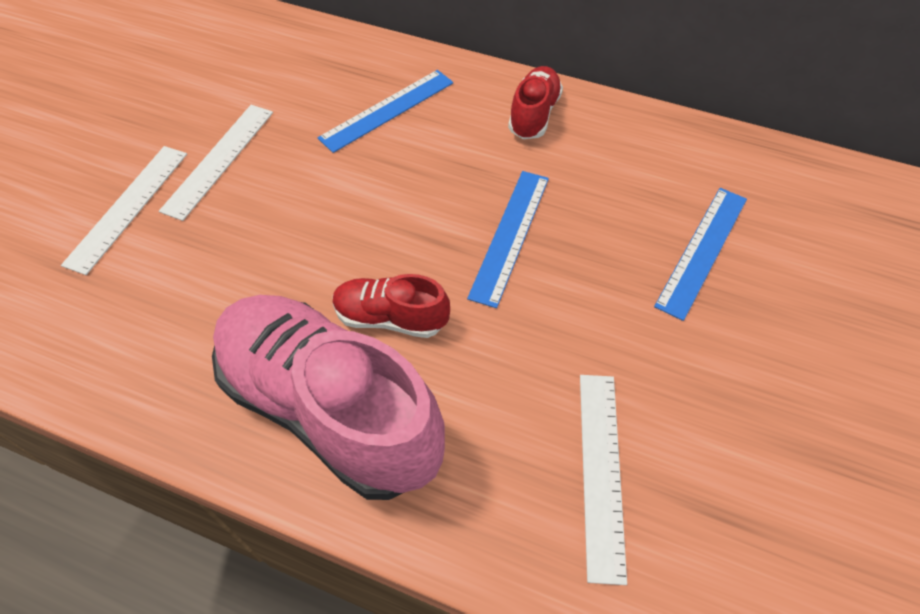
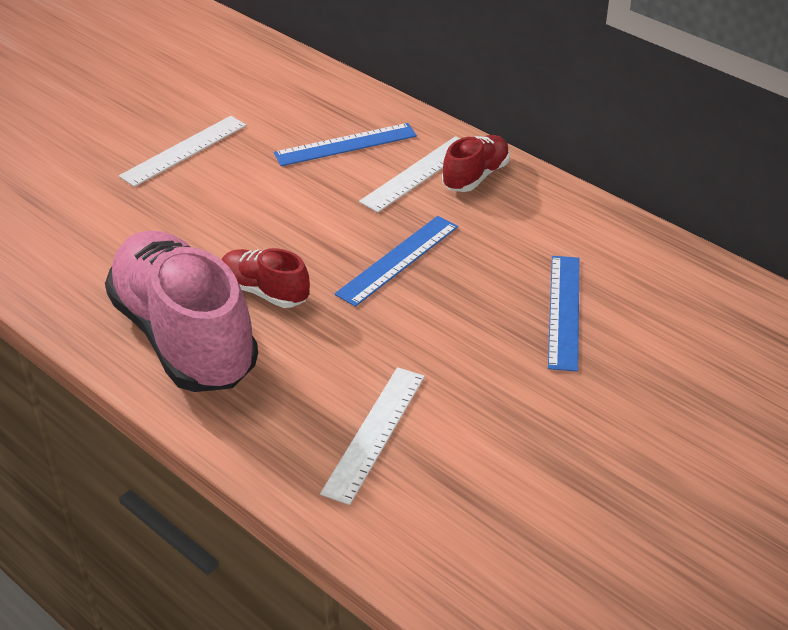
camera: 20 degrees right, 15 degrees down
white ruler [61,146,187,275] -> white ruler moved to [359,136,460,212]
blue ruler [654,188,747,321] -> blue ruler turned 45 degrees counterclockwise [548,256,580,372]

